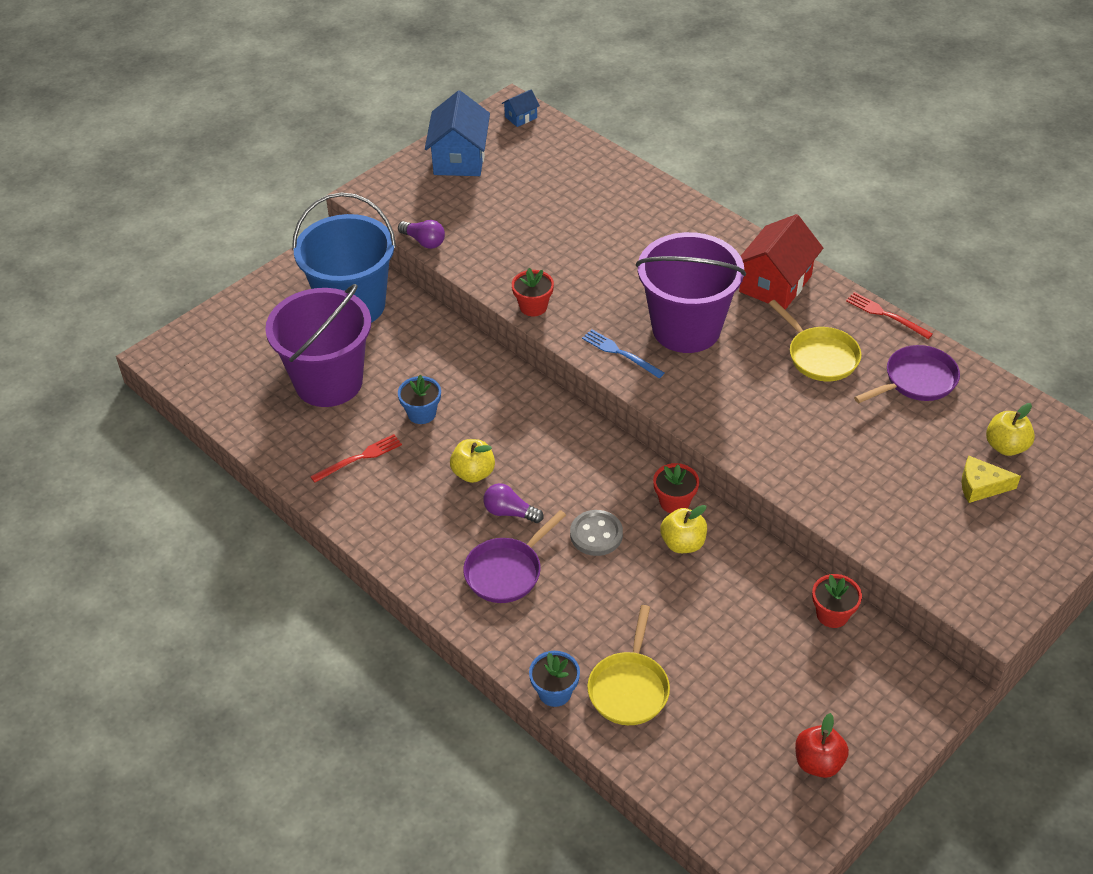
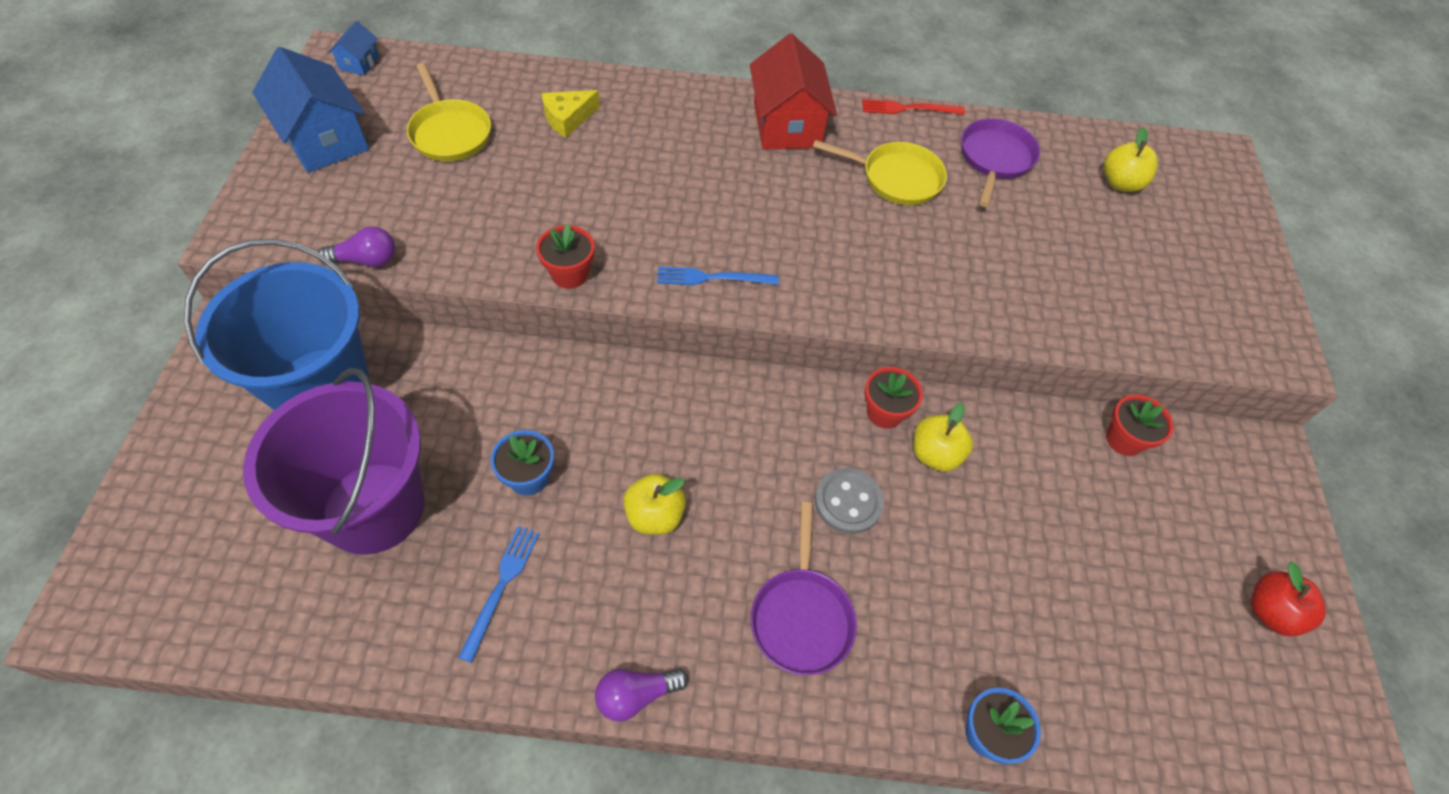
camera: 45 degrees left, 10 degrees up
red fork [310,434,402,483] -> blue fork [458,526,539,663]
purple light bulb [483,483,544,523] -> purple light bulb moved to [595,668,689,722]
yellow pan [587,605,670,725] -> yellow pan moved to [407,63,491,161]
purple bucket [636,232,746,353] -> none
yellow cheese [961,456,1021,503] -> yellow cheese moved to [541,90,600,138]

